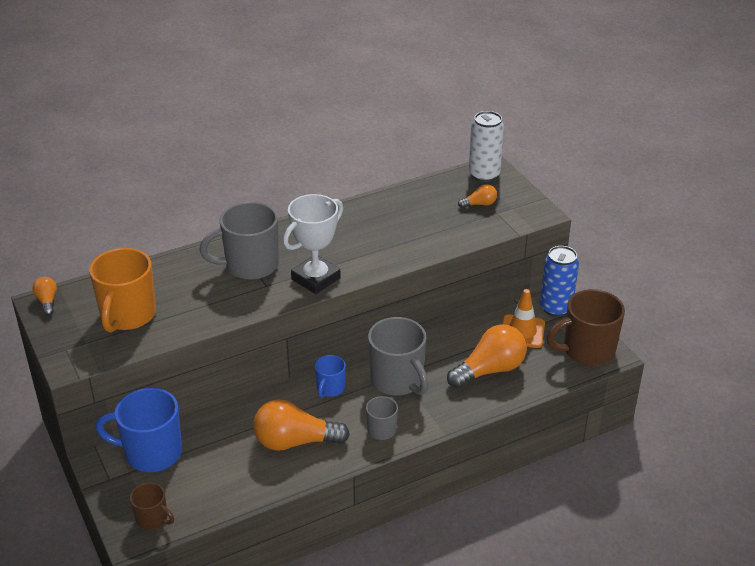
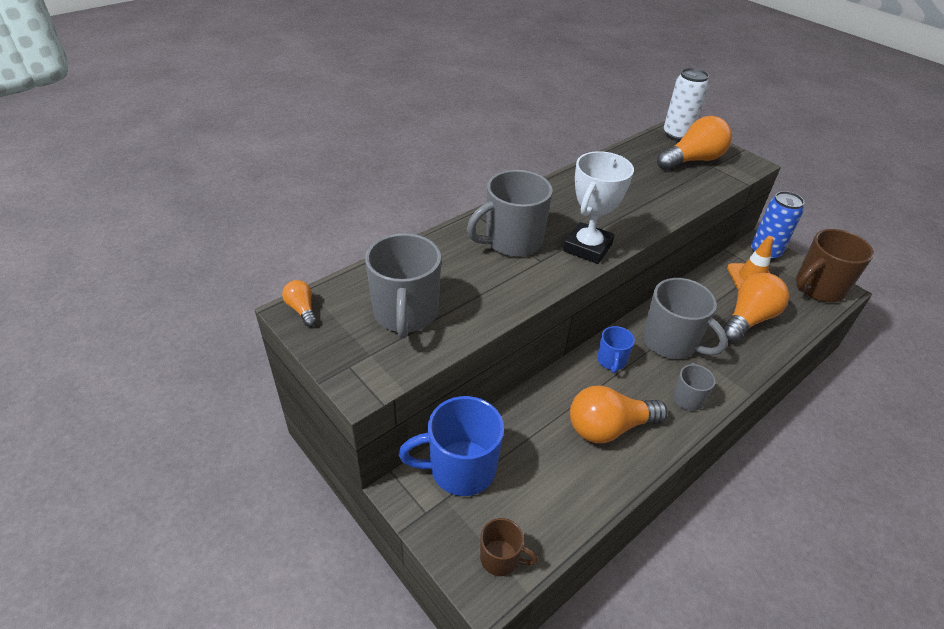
camera: 15 degrees left, 5 degrees up
orange mug [89,248,156,333] -> grey mug [365,233,442,339]
orange light bulb [458,184,497,208] -> orange light bulb [657,116,732,170], size x2.08

